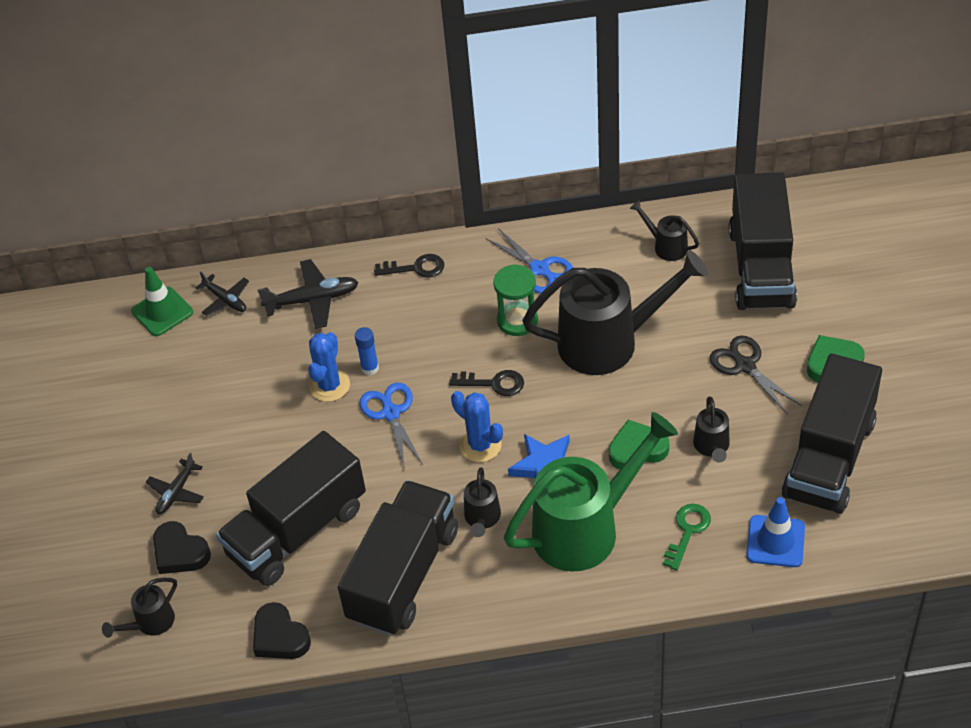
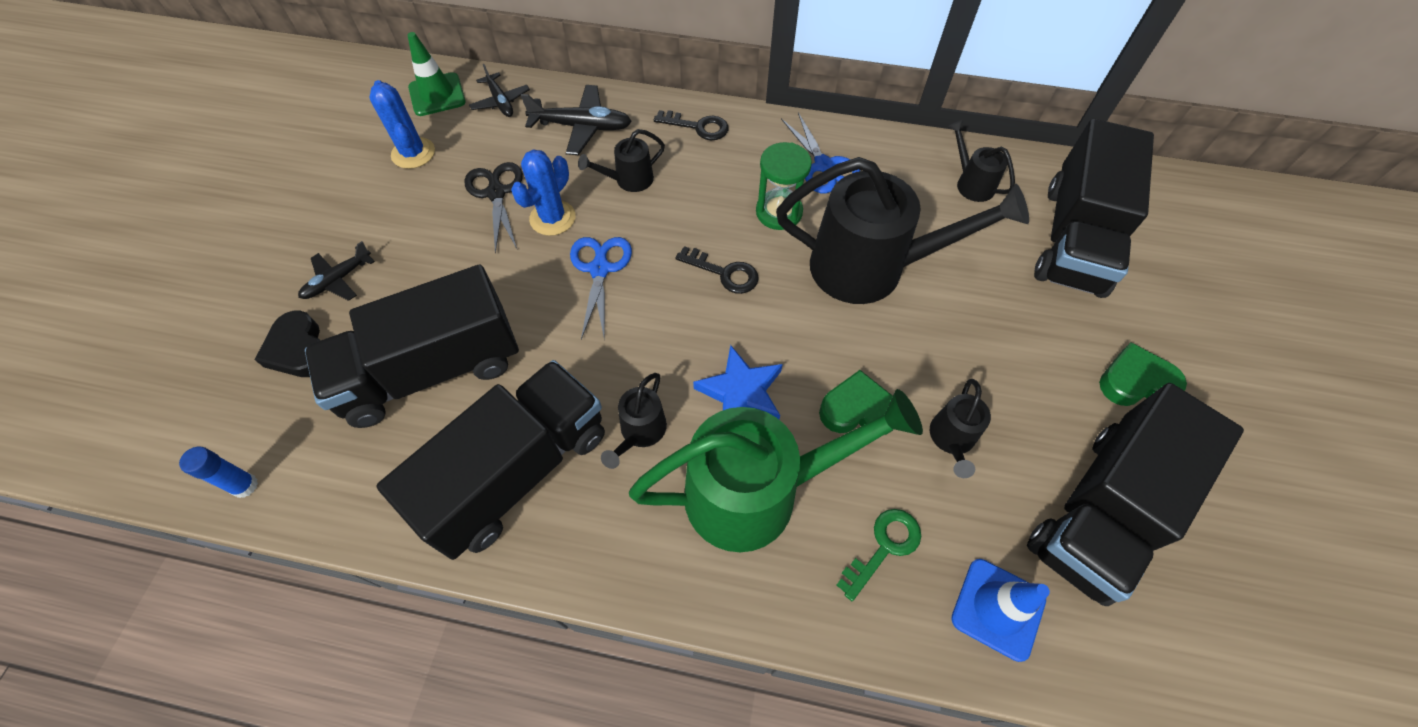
camera: 15 degrees right, 10 degrees up
black watering can [102,578,177,638] -> black watering can moved to [578,129,665,192]
black heart [253,602,311,659] -> none
blue glue stick [355,327,379,375] -> blue glue stick moved to [179,447,258,498]
blue cactus [451,391,503,462] -> blue cactus moved to [369,80,435,169]
black scissors [710,335,802,415] -> black scissors moved to [465,162,523,254]

